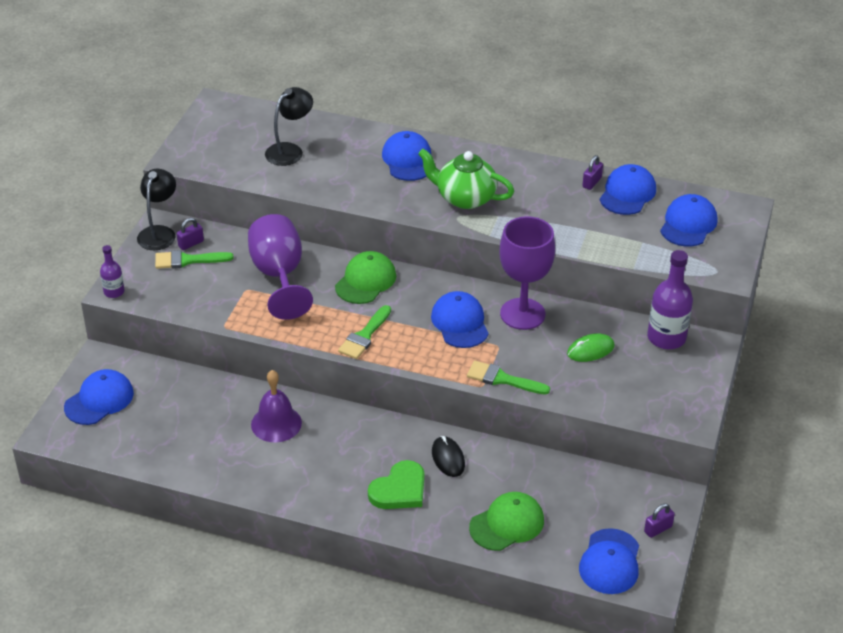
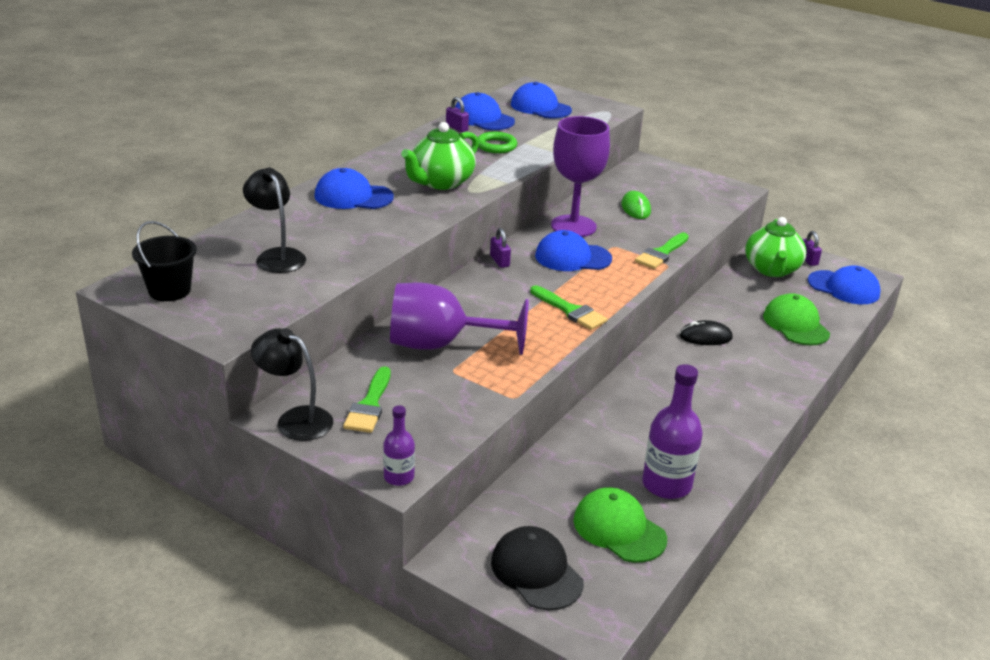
camera: 75 degrees left, 10 degrees down
blue cap [64,369,134,425] -> black cap [491,526,584,610]
purple padlock [177,218,204,250] -> purple padlock moved to [490,228,511,268]
purple bell [251,370,302,442] -> none
green cap [335,251,396,304] -> green cap moved to [573,487,667,563]
green heart [368,460,425,509] -> none
purple bottle [647,250,693,349] -> purple bottle moved to [642,364,703,499]
none -> black bucket [132,221,197,301]
none -> green ring [477,132,517,153]
none -> green teapot [745,217,807,277]

